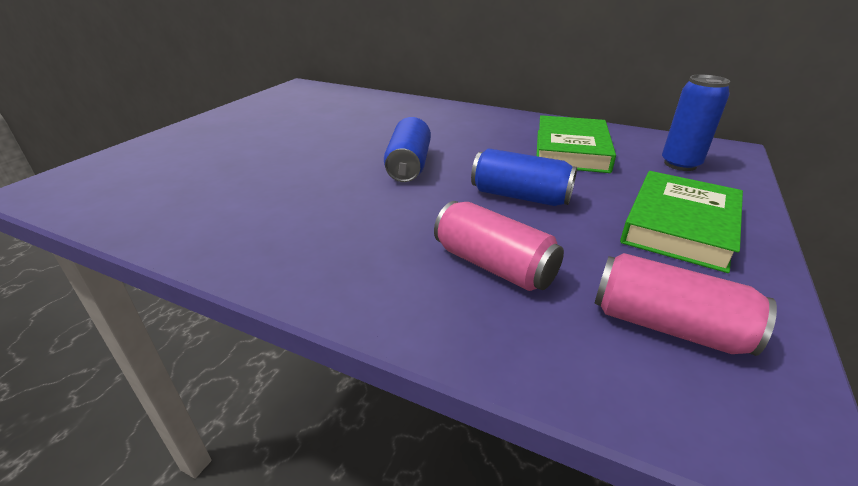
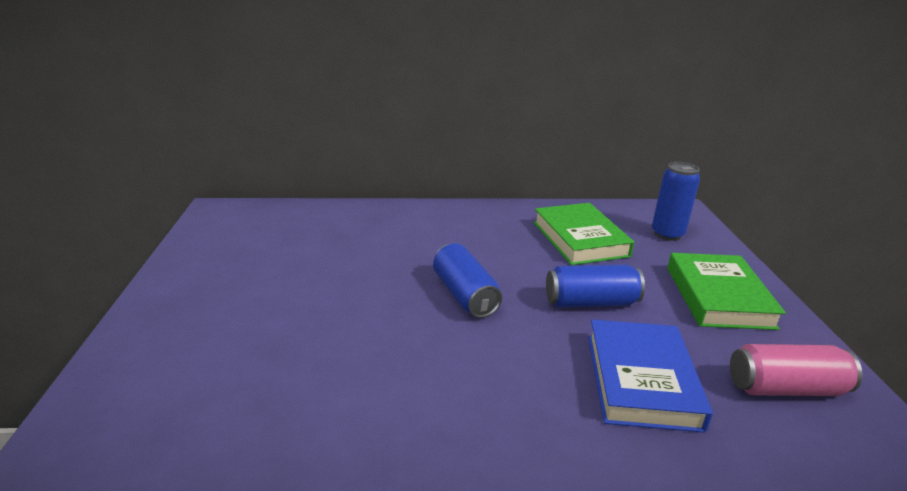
camera: 30 degrees left, 5 degrees down
pink can [434,201,564,291] -> blue book [588,320,713,433]

